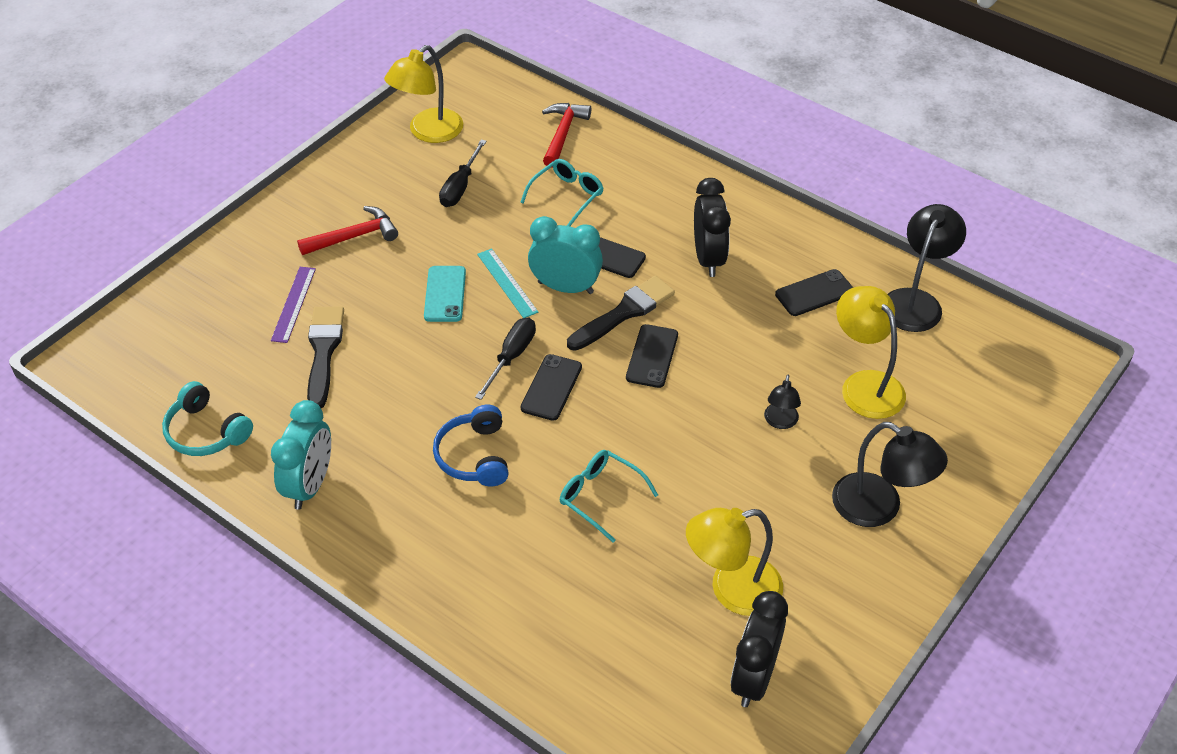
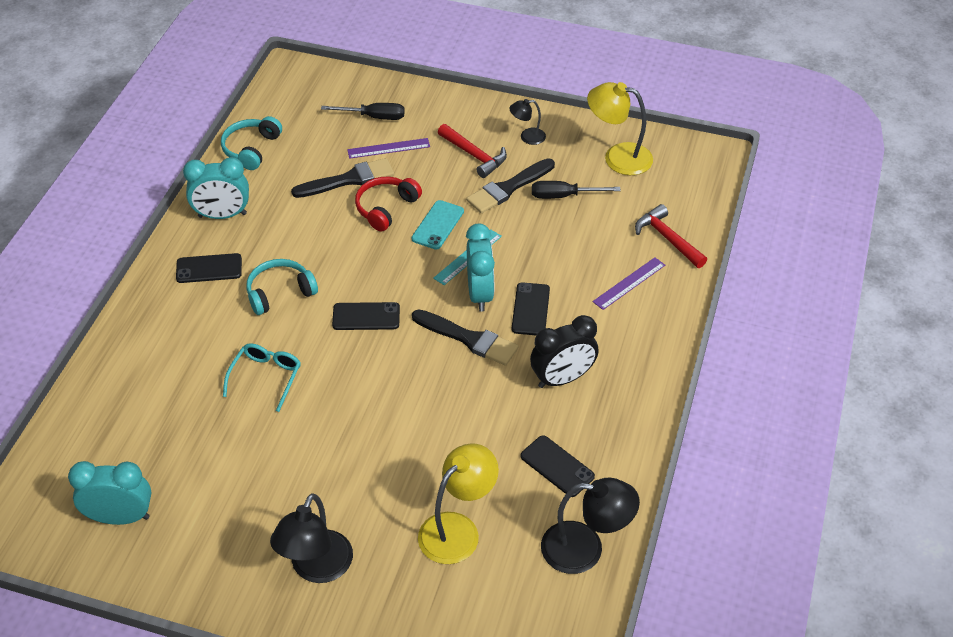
camera: 70 degrees right, 0 degrees up
turquoise phone [424,266,466,322] -> turquoise phone turned 45 degrees counterclockwise [412,200,464,250]
blue headphones [433,405,509,487] -> turquoise headphones [246,259,318,315]
black screwdriver [475,318,536,400] -> black screwdriver moved to [321,103,405,120]
turquoise glasses [520,159,604,226] -> none
red hammer [542,103,591,168] -> red hammer turned 120 degrees counterclockwise [635,204,707,268]
black phone [626,324,678,388] -> black phone moved to [176,253,242,283]
yellow lamp [686,508,783,616] -> none
black clock [731,591,788,707] -> turquoise clock [68,461,152,525]
black lamp [764,375,801,429] -> black lamp moved to [509,99,546,145]
none -> red headphones [355,177,422,231]
none -> black brush [466,158,555,213]
none -> purple ruler [593,257,665,310]

